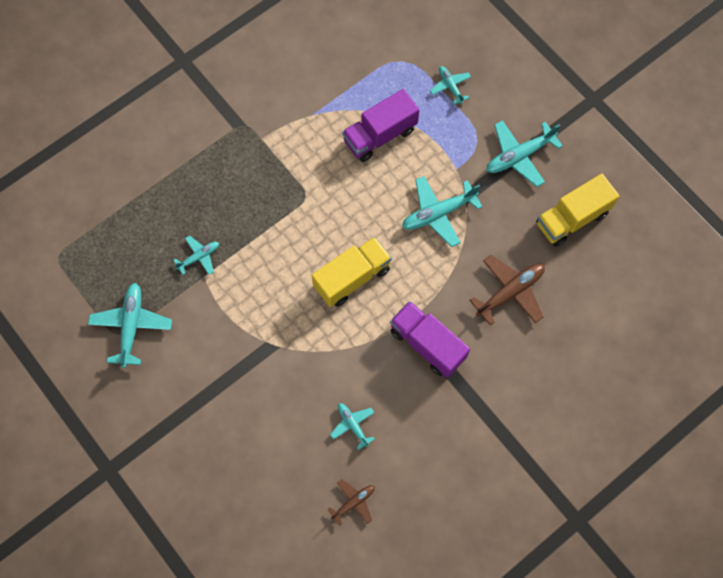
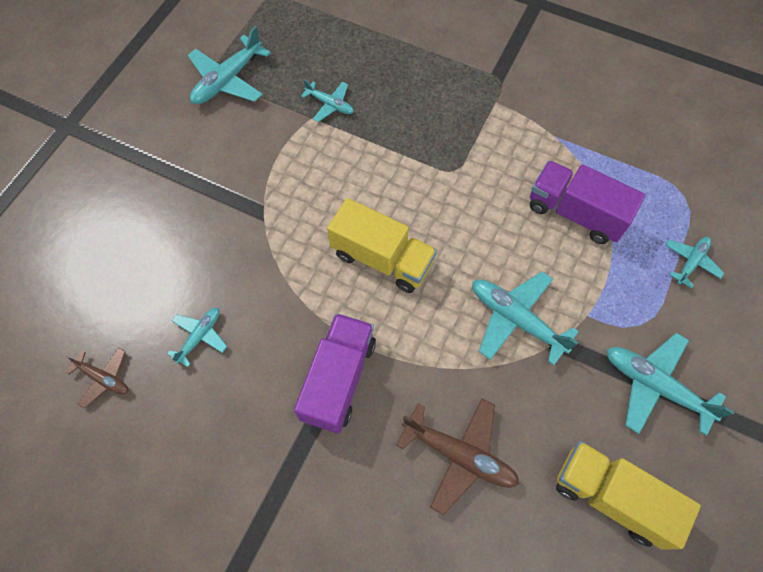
camera: 65 degrees right, 5 degrees down
turquoise plane [88,283,172,368] -> turquoise plane turned 150 degrees clockwise [188,26,271,104]

